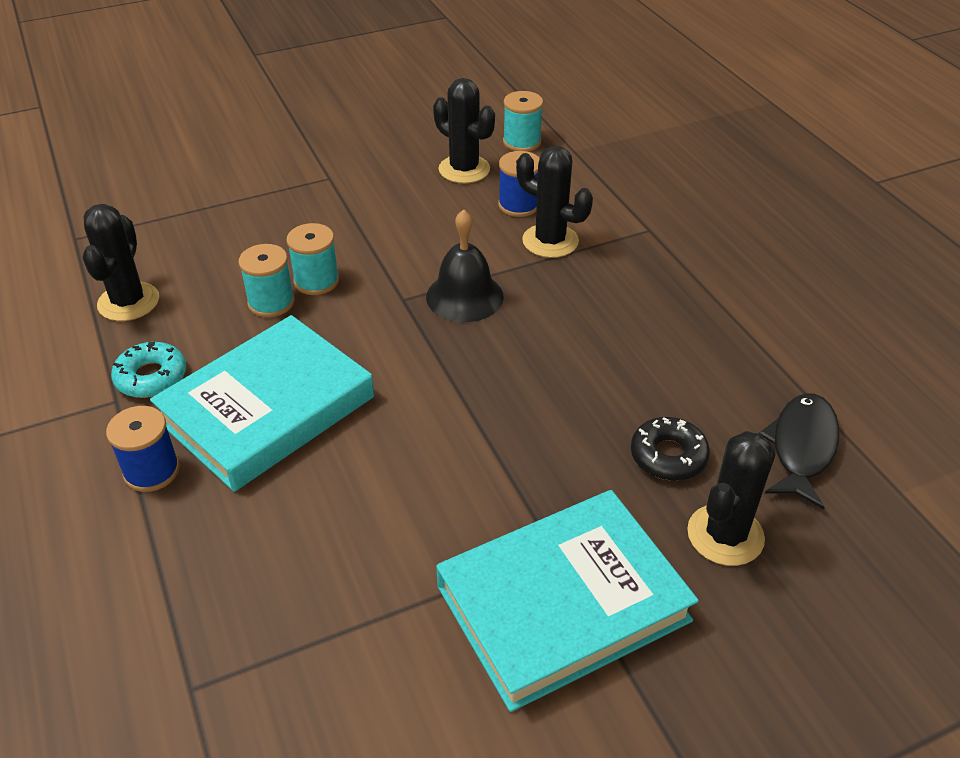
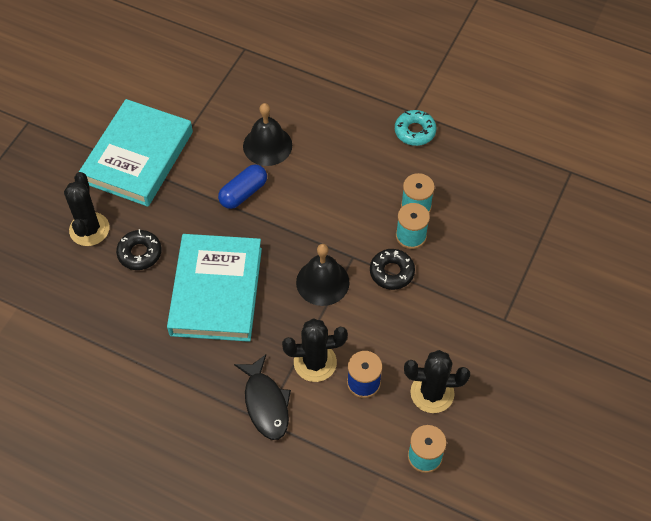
camera: 140 degrees right, 15 degrees up
black cactus [83,204,159,321] -> none
blue spool [106,406,180,492] -> none
turquoise book [150,315,374,492] -> turquoise book moved to [167,234,262,342]
black fish [759,393,840,510] -> black fish moved to [234,354,291,440]
none -> blue capsule [218,165,267,209]
none -> black bell [243,103,292,166]
none -> black donut [370,249,415,290]

